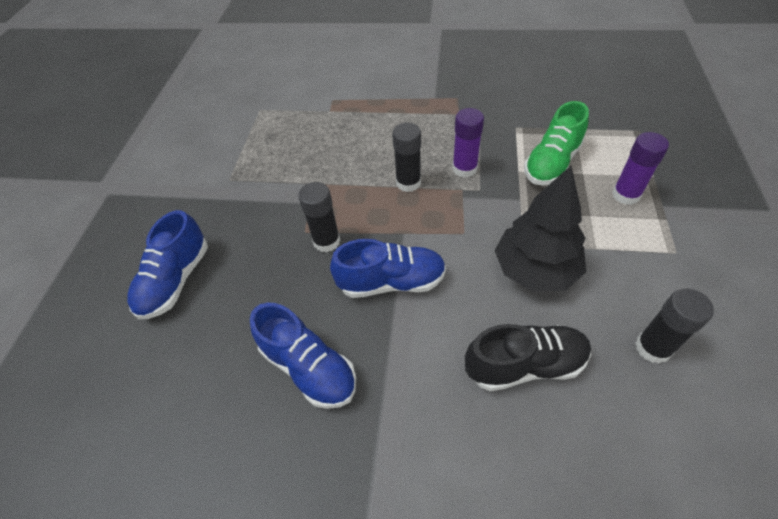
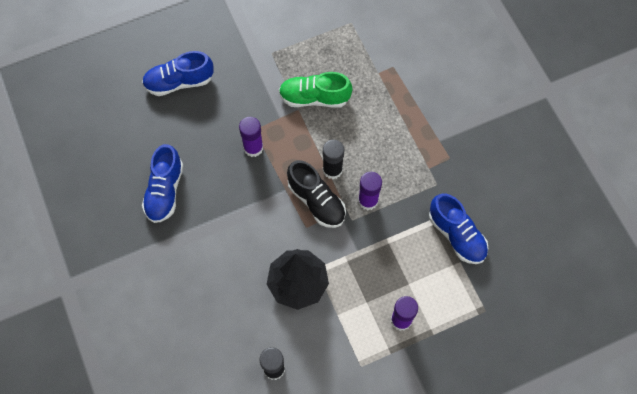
camera: 55 degrees right, 15 degrees up
black glue stick [298,182,340,252] -> purple glue stick [239,117,263,157]
blue shoe [330,239,446,298] -> blue shoe moved to [429,194,488,264]
black shoe [465,324,591,391] -> black shoe moved to [287,160,346,228]
green shoe [524,101,589,185] -> green shoe moved to [279,72,353,108]

